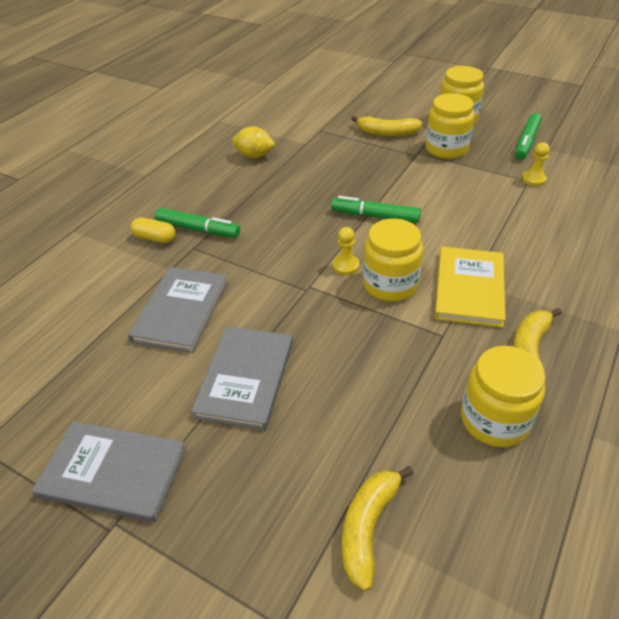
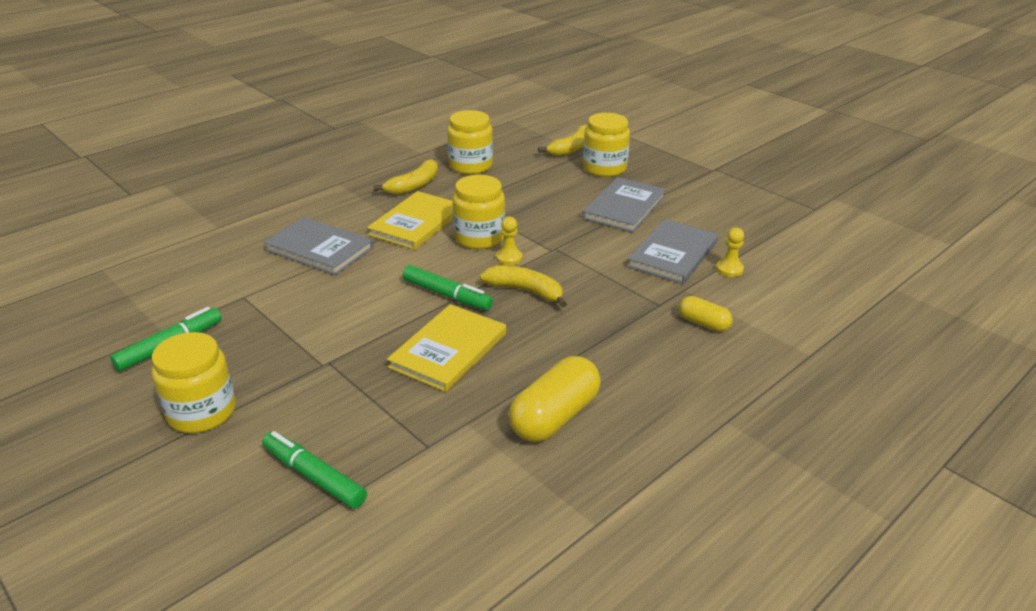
camera: 165 degrees left, 10 degrees down
grey book [32,421,186,522] -> grey book moved to [264,217,374,275]
green marker [155,208,240,237] -> green marker moved to [262,431,367,509]
yellow lemon [232,127,275,159] -> yellow capsule [509,356,601,442]
yellow banana [351,116,422,137] -> yellow banana moved to [480,265,567,308]
yellow jar [426,93,475,159] -> yellow jar moved to [583,113,630,177]
yellow pawn [522,142,550,186] -> yellow pawn moved to [716,227,744,277]
none -> yellow book [387,304,506,392]

